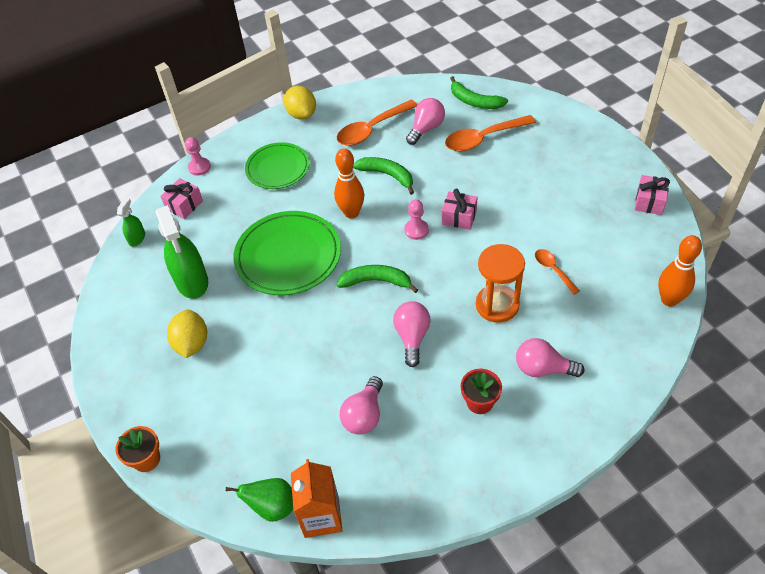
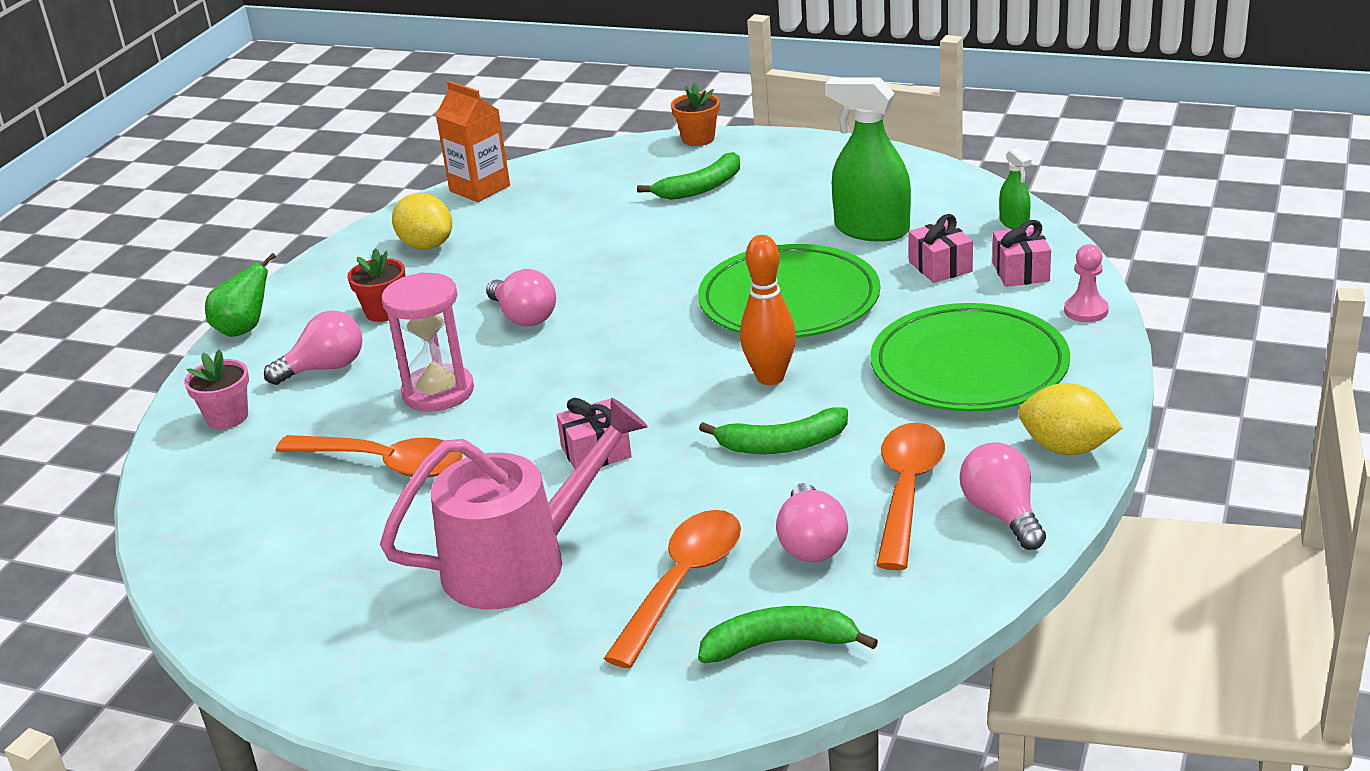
camera: 140 degrees right, 20 degrees down
yellow lemon [167,310,207,358] -> yellow lemon moved to [392,193,452,249]
green pear [226,478,293,522] -> green pear moved to [205,253,276,337]
green plate [245,142,310,189] -> green plate [870,303,1070,412], size x1.51
green banana [336,265,418,293] -> green banana moved to [637,152,740,200]
pink light bulb [340,376,383,435] -> pink light bulb moved to [960,442,1046,550]
pink pawn [404,200,429,240] -> none
orange hourglass [476,244,525,323] -> pink hourglass [382,272,474,412]
orange spoon [535,249,580,295] -> orange spoon [276,435,463,478], size x1.82
pink gift [635,175,670,215] -> pink gift moved to [909,214,973,283]
orange bowling pin [658,235,702,307] -> none
none -> pink flower pot [184,350,249,429]
none -> pink watering can [380,398,648,609]

